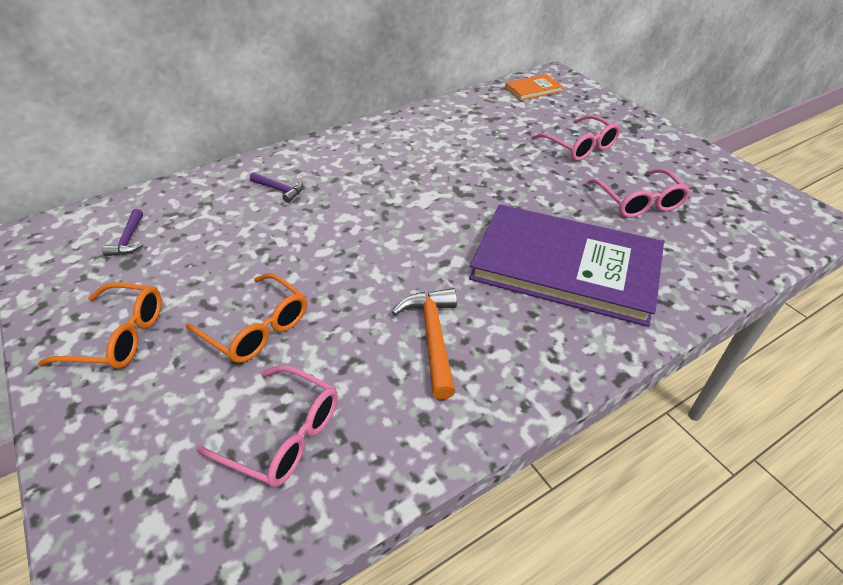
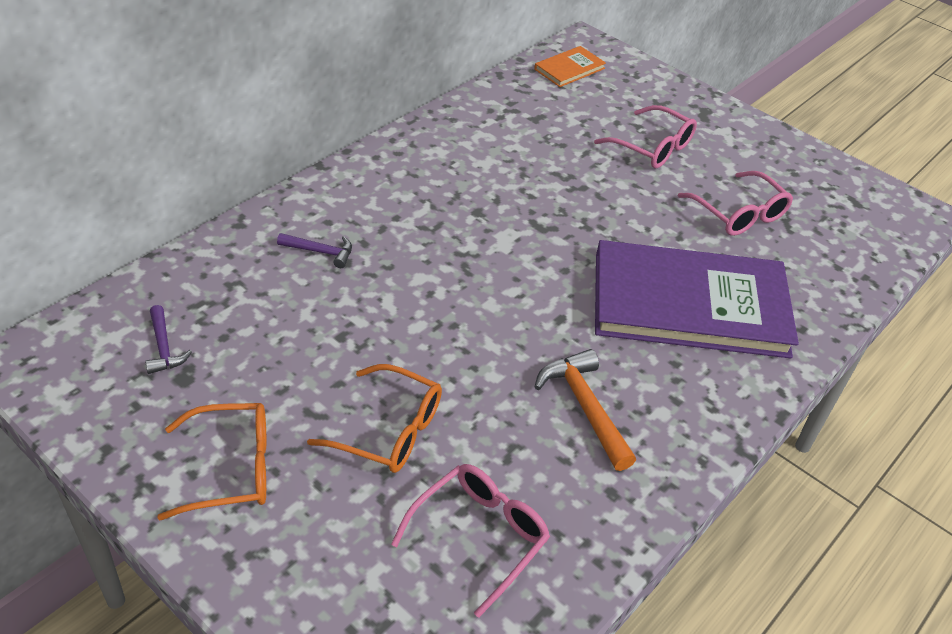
camera: 20 degrees left, 0 degrees up
pink glasses [196,365,338,487] -> pink glasses turned 60 degrees counterclockwise [391,464,550,618]

